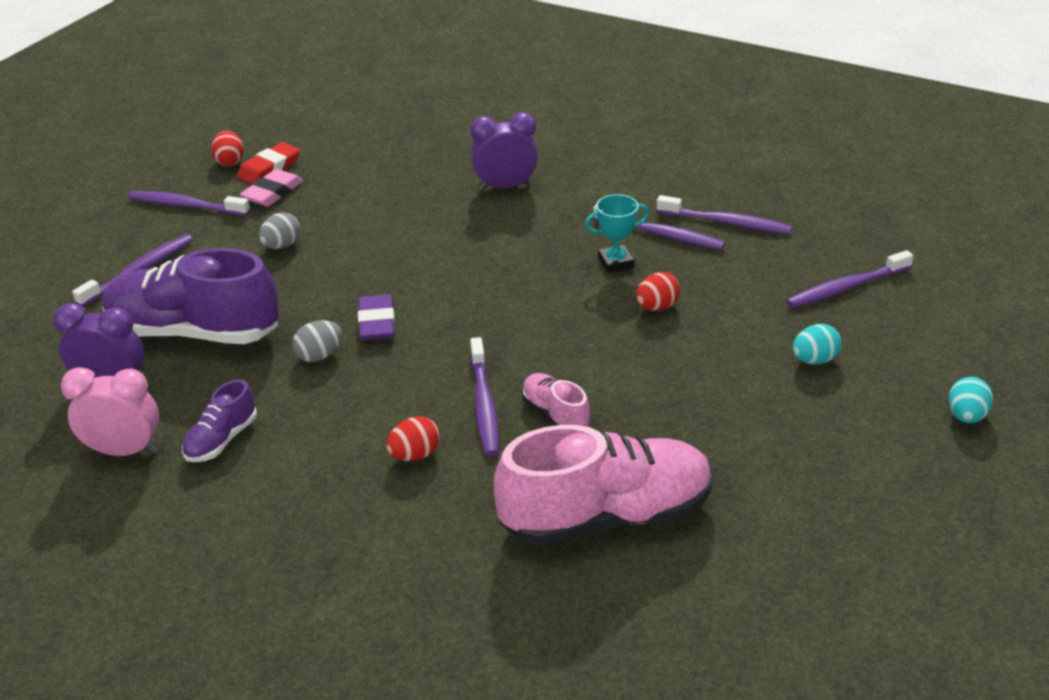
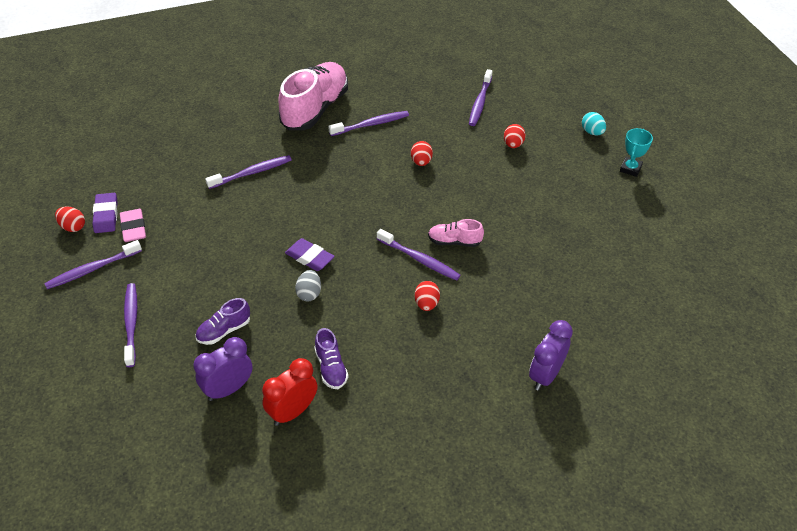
camera: 50 degrees left, 10 degrees up
pink clock [61,367,159,456] -> red clock [262,358,317,426]
purple shoe [102,248,279,344] -> purple shoe [196,298,250,345], size x0.47
red eraser [237,142,300,184] -> purple eraser [92,193,118,233]
grey egg [259,212,300,249] -> none
purple clock [470,112,538,190] -> purple clock moved to [529,320,573,390]
pink shoe [494,425,713,546] -> pink shoe moved to [278,62,348,130]
turquoise trophy [585,194,649,273] -> turquoise trophy moved to [620,128,653,177]
purple toothbrush [657,195,792,234] -> purple toothbrush moved to [205,155,291,189]
turquoise egg [792,324,841,364] -> red egg [504,124,526,148]

